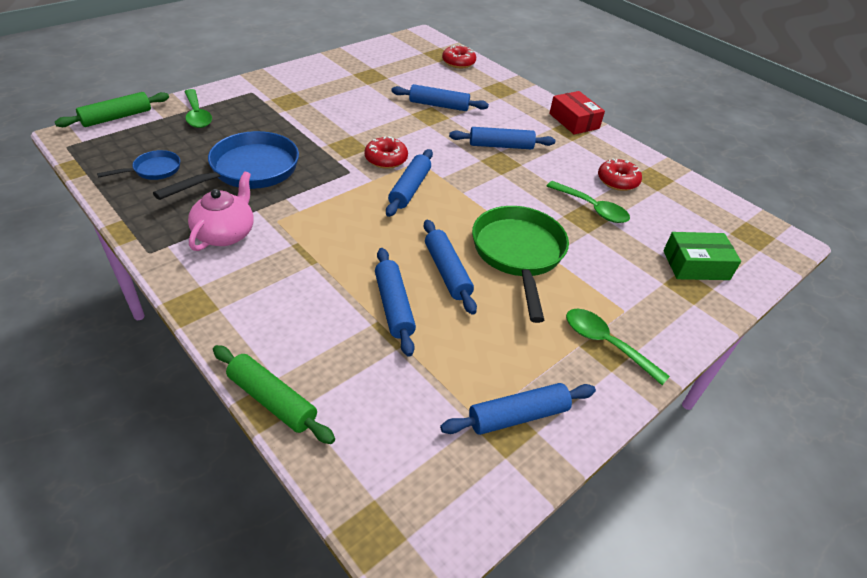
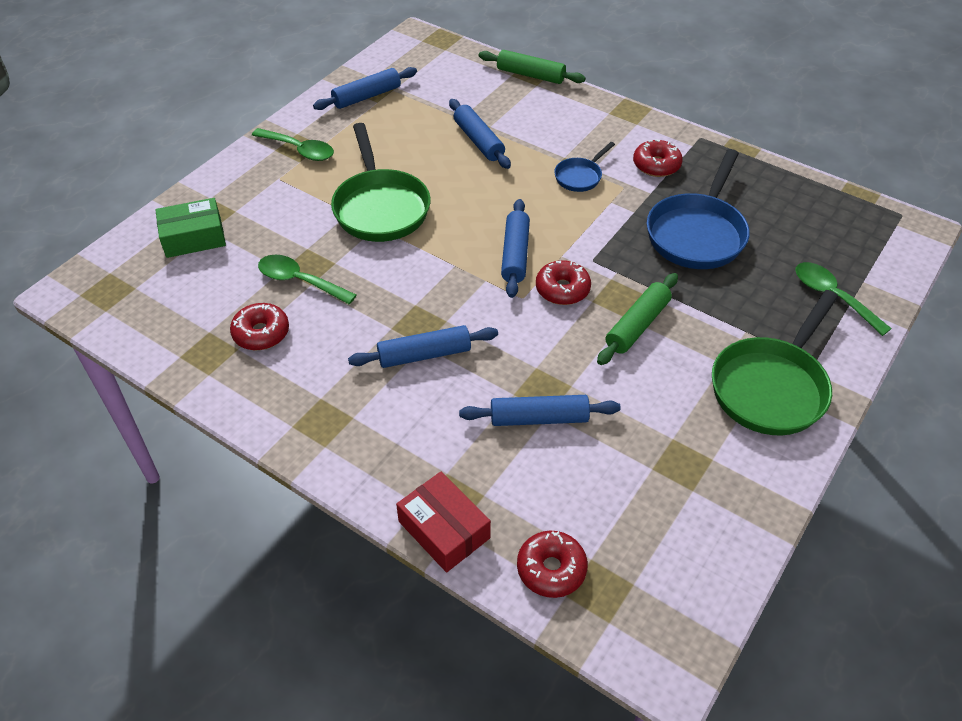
camera: 170 degrees right, 5 degrees up
green rolling pin [55,92,169,127] -> green rolling pin moved to [597,273,678,365]
blue pan [97,150,180,180] -> blue pan moved to [554,142,615,192]
pink teapot [188,171,253,251] -> red donut [633,140,683,177]
blue rolling pin [424,220,477,315] -> none
red box [549,91,605,134] -> red box moved to [396,472,491,572]
none -> green pan [712,290,838,435]

